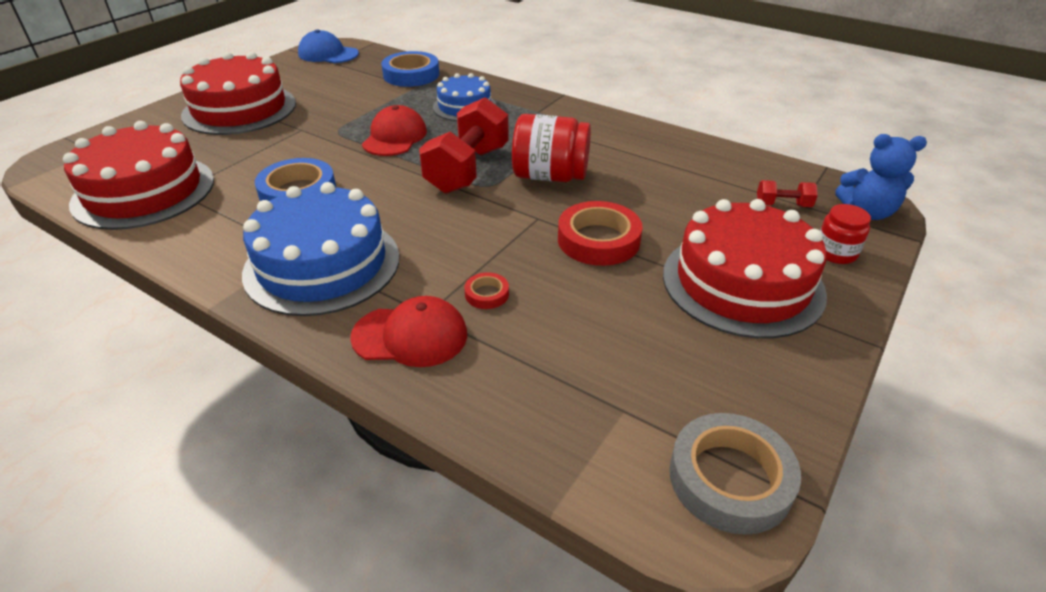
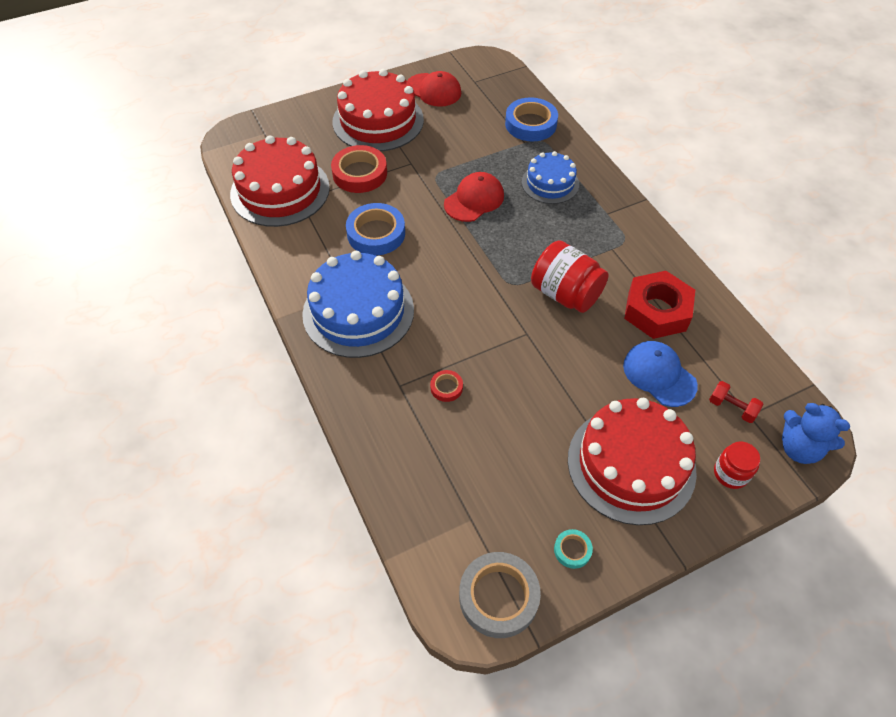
camera: 30 degrees right, 15 degrees up
blue cap [298,30,359,63] -> blue cap moved to [623,341,698,407]
red cap [350,296,467,367] -> red cap moved to [407,71,461,107]
red dumbbell [419,97,509,194] -> none
red tape [558,201,643,266] -> red tape moved to [331,145,387,193]
none -> turquoise tape [554,529,593,569]
none -> red nut [624,271,695,339]

